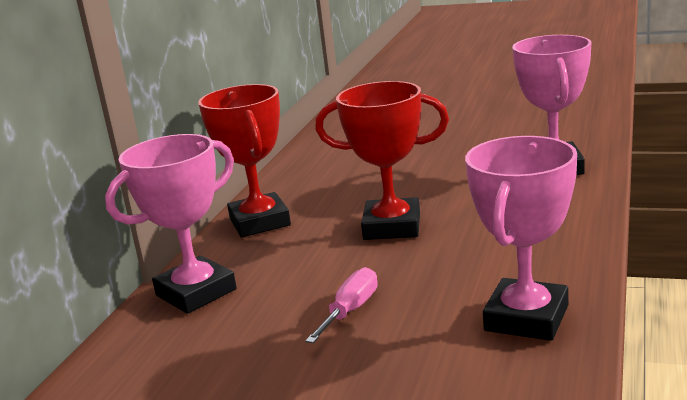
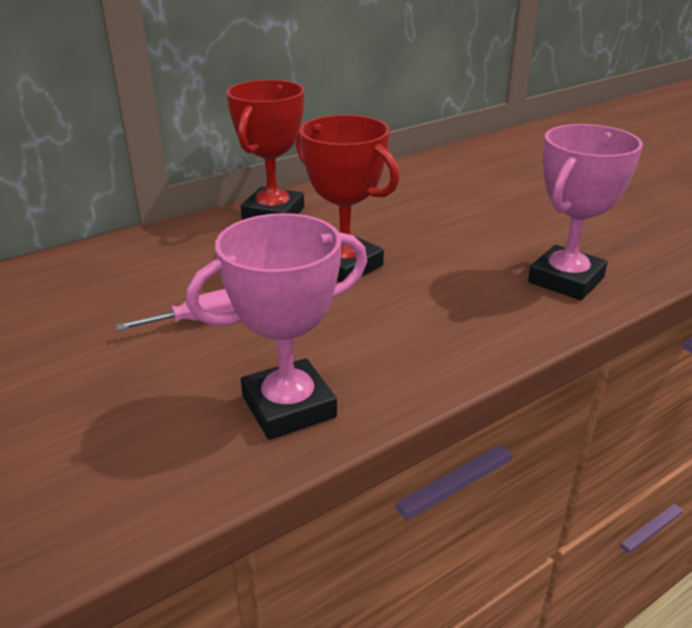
camera: 35 degrees right, 10 degrees up
pink trophy [105,134,237,314] -> none

